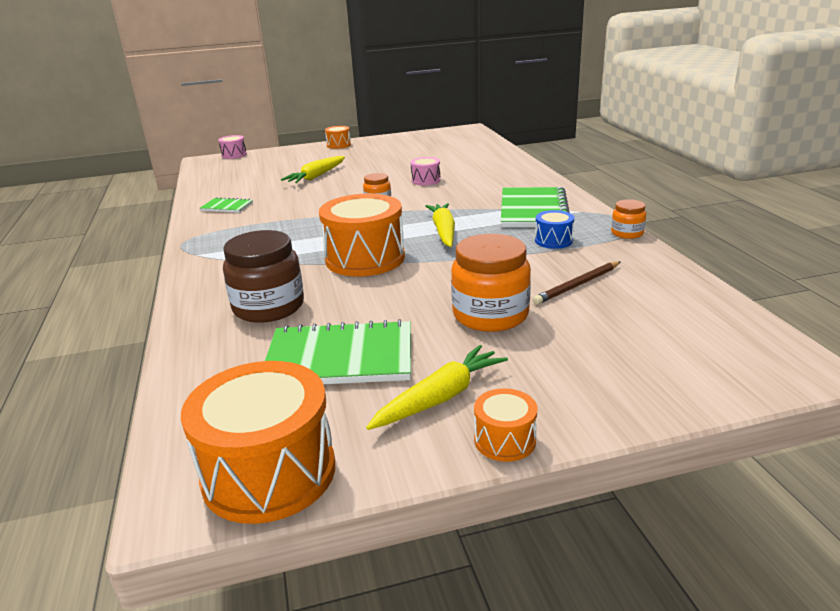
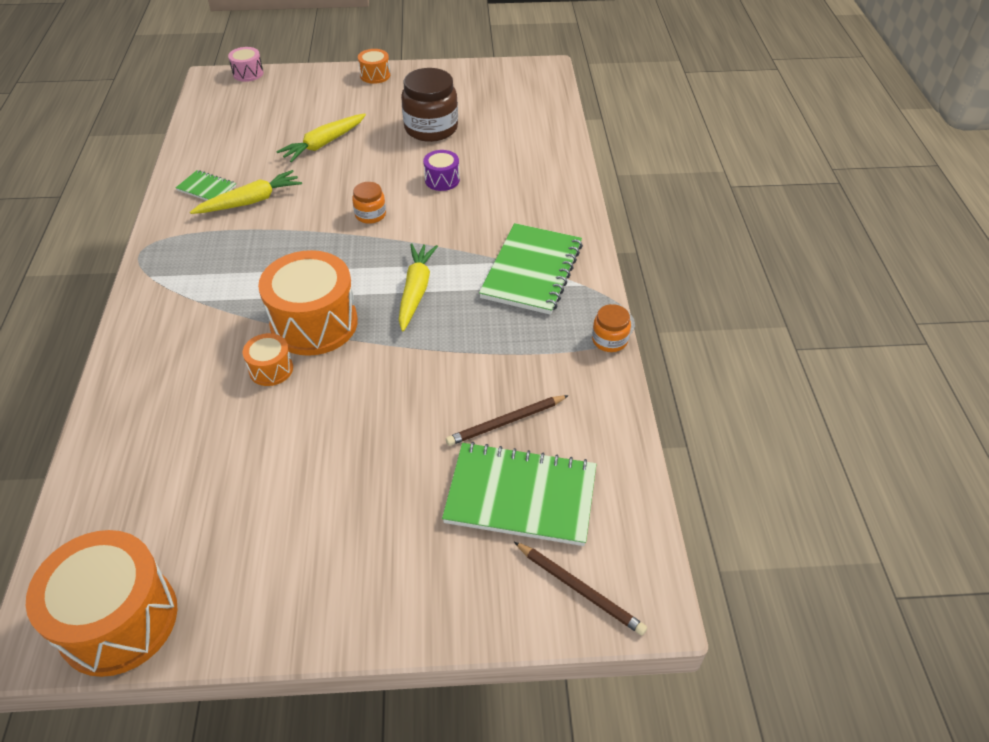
camera: 10 degrees right, 20 degrees up
brown jar [223,230,304,323] -> brown jar moved to [401,68,458,142]
green notebook [265,319,411,384] -> green notebook moved to [442,442,597,546]
yellow carrot [366,345,508,430] -> yellow carrot moved to [190,170,302,214]
pink drum [411,157,441,185] -> purple drum [423,150,460,191]
orange jar [451,234,531,332] -> none
orange drum [474,388,537,462] -> orange drum moved to [243,333,293,386]
blue drum [535,210,574,249] -> none
none -> brown pencil [514,542,647,635]

